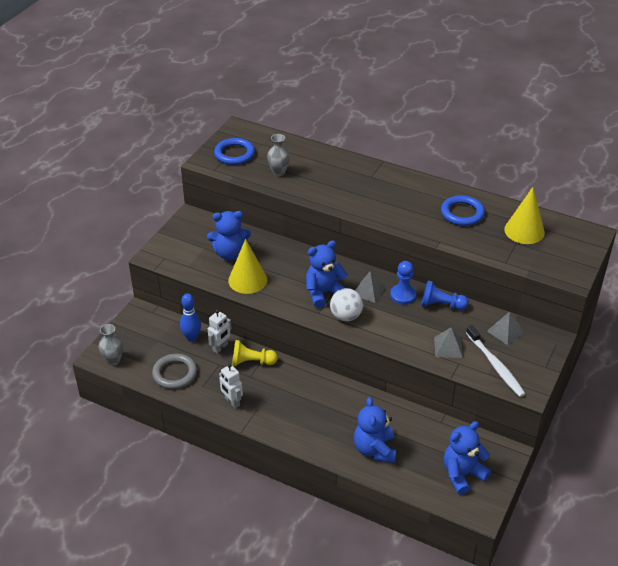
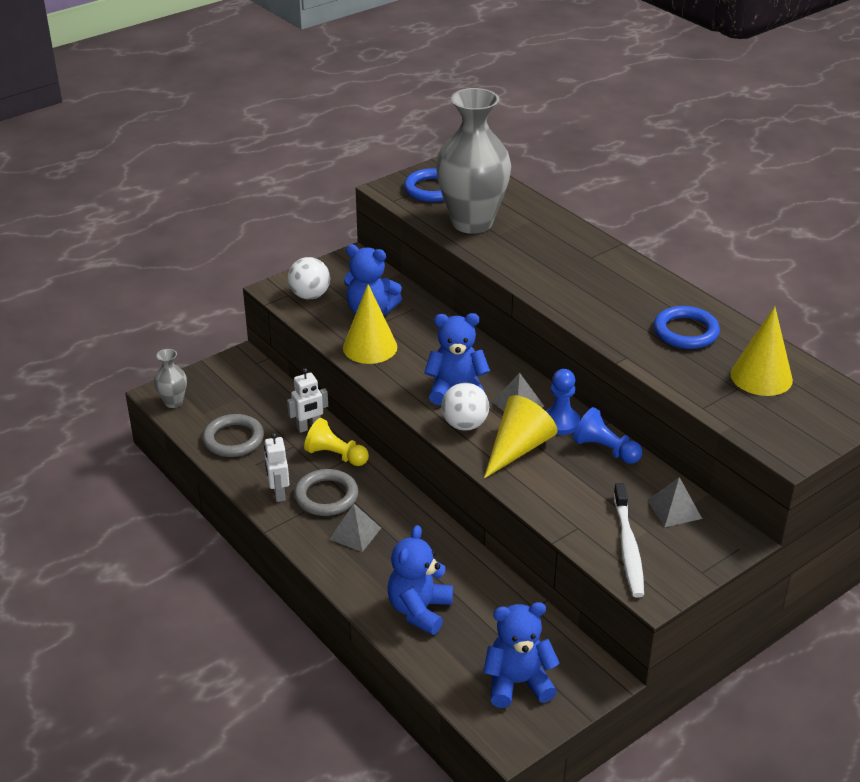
camera: 25 degrees right, 5 degrees down
blue bowling pin [180,293,201,342] -> none
grey vase [267,134,290,176] -> grey vase [436,88,511,234], size x2.30
grey pyramid [434,328,463,358] -> grey pyramid moved to [329,504,381,552]
none -> white ball [288,257,330,299]
none -> grey ring [294,469,358,516]
none -> yellow cone [484,395,557,478]

